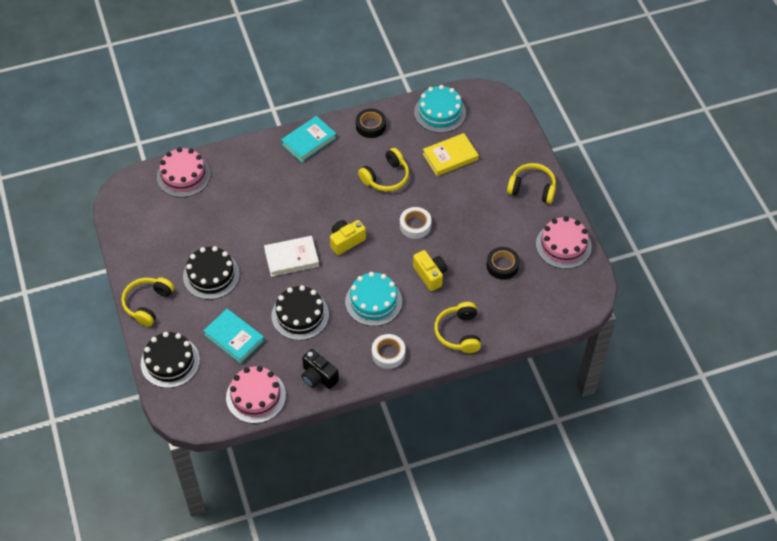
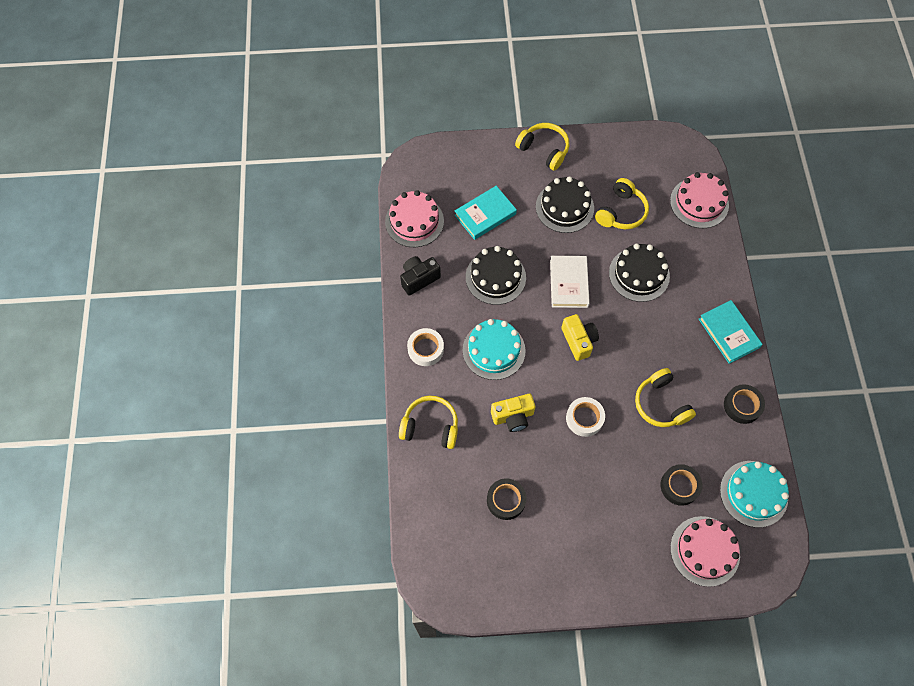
camera: 105 degrees right, 10 degrees up
black cake [141,332,200,388] -> black cake moved to [609,244,670,302]
yellow book [423,133,479,176] -> black tape [660,464,703,506]
yellow headphones [507,163,556,204] -> yellow headphones moved to [595,178,649,229]
pink cake [536,216,592,269] -> pink cake moved to [670,516,740,587]

